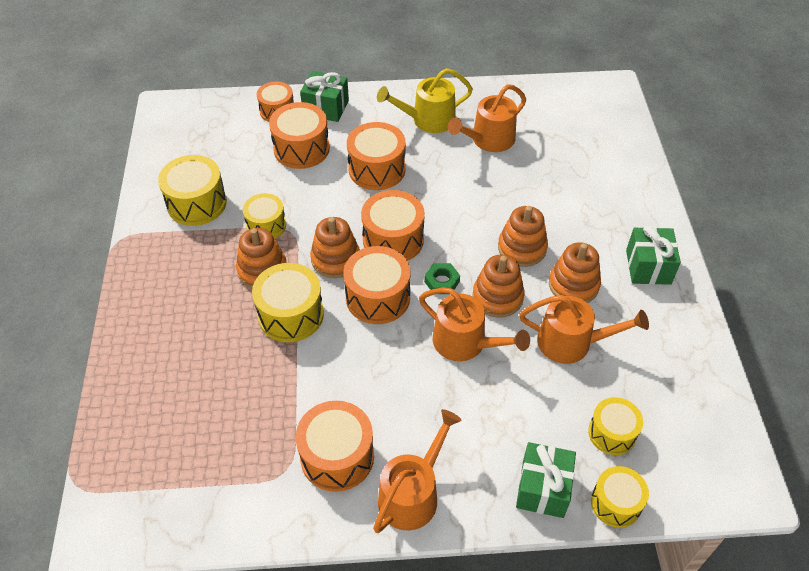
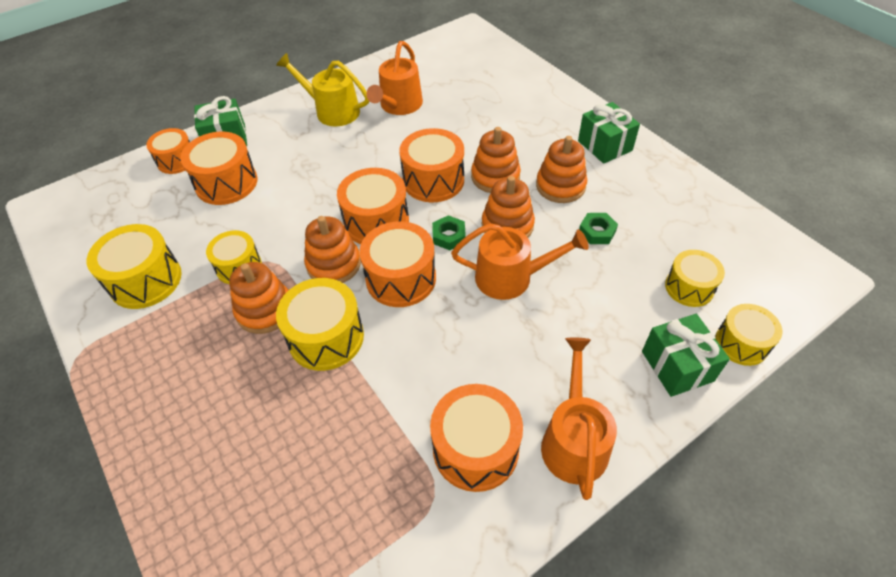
camera: 30 degrees left, 0 degrees up
orange drum [347,122,406,190] -> orange drum moved to [399,128,464,202]
yellow watering can [377,68,473,133] -> yellow watering can turned 75 degrees clockwise [276,53,369,126]
orange watering can [519,295,649,364] -> green nut [579,213,618,244]

